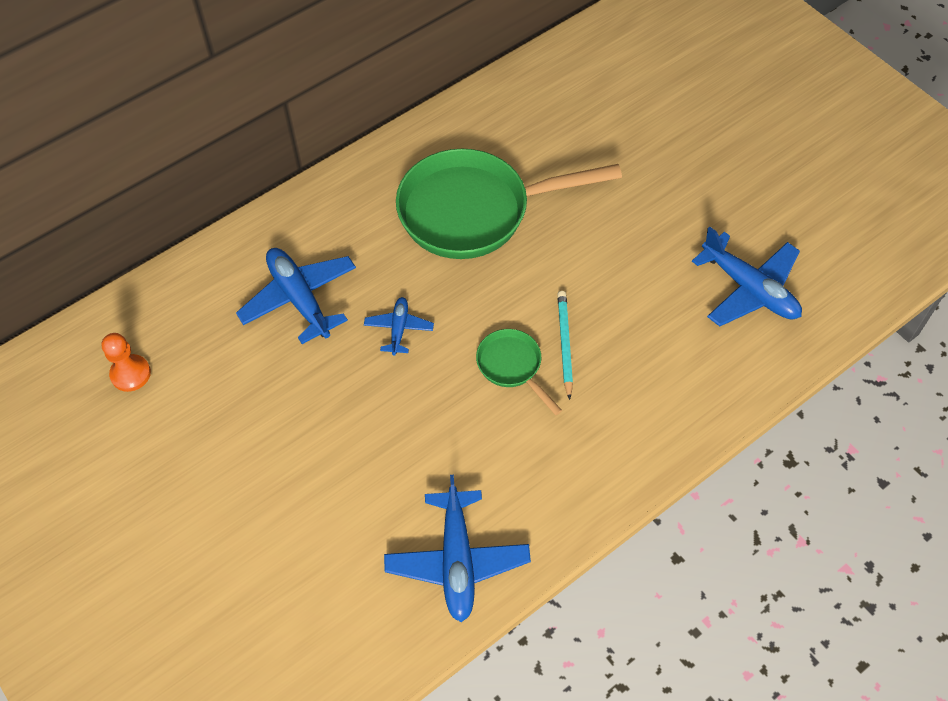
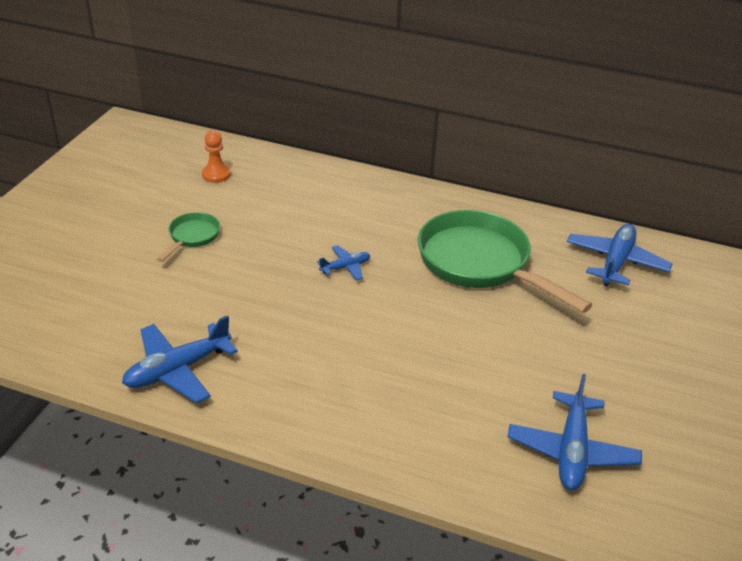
camera: 55 degrees right, 20 degrees down
blue plane [236,248,356,344] -> blue plane moved to [567,224,672,287]
green pan [476,329,562,415] -> green pan moved to [157,212,220,262]
turquoise pencil [557,291,573,400] -> none

